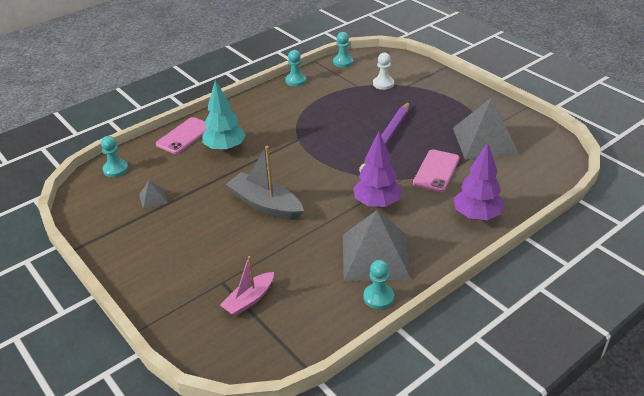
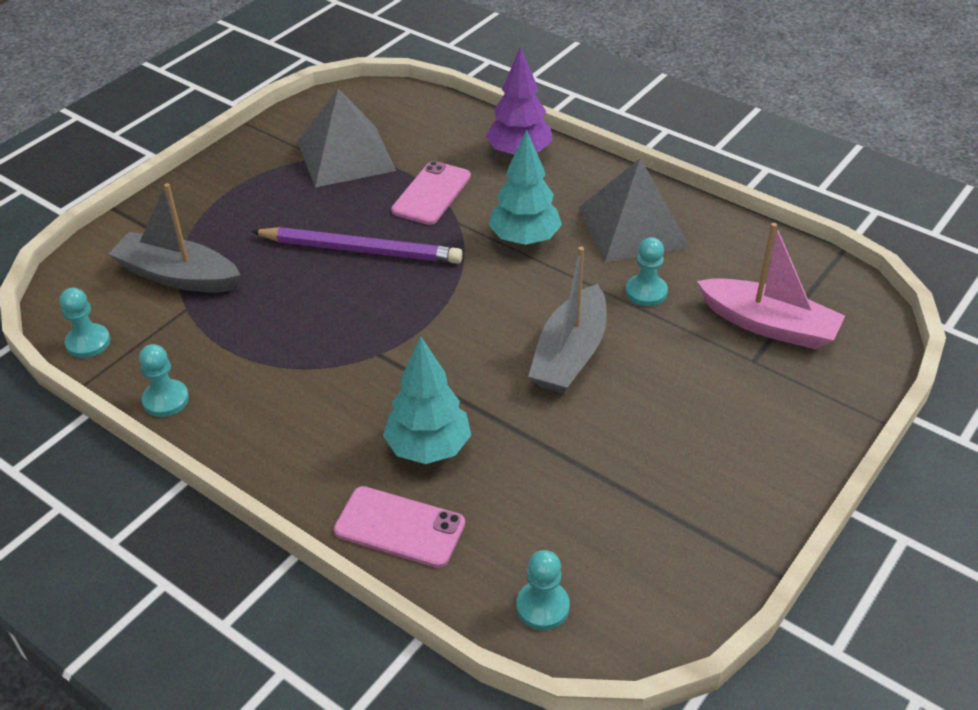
camera: 105 degrees left, 5 degrees up
grey pyramid [139,181,167,209] -> none
pink boat [220,256,274,316] -> pink boat [697,223,845,350], size x1.58
purple tree [353,132,402,207] -> turquoise tree [488,129,562,245]
turquoise pawn [363,260,394,309] -> turquoise pawn moved to [626,237,668,306]
white pawn [373,53,394,90] -> grey boat [108,183,241,292]
pink phone [413,149,460,192] -> pink phone turned 75 degrees counterclockwise [391,161,471,225]

